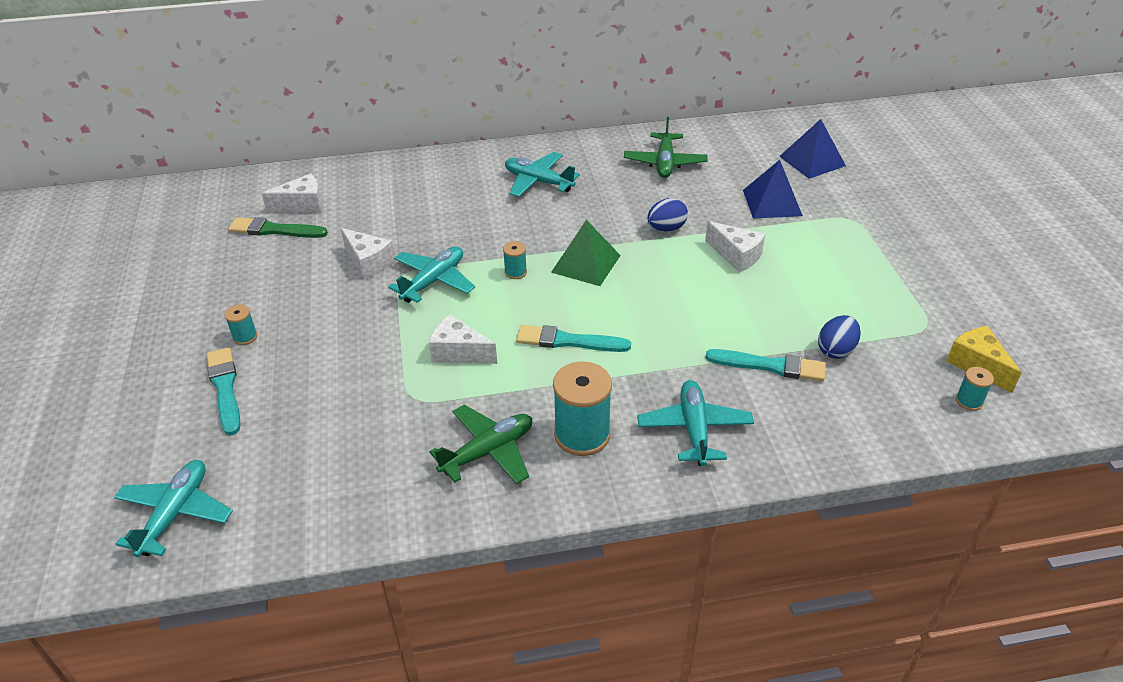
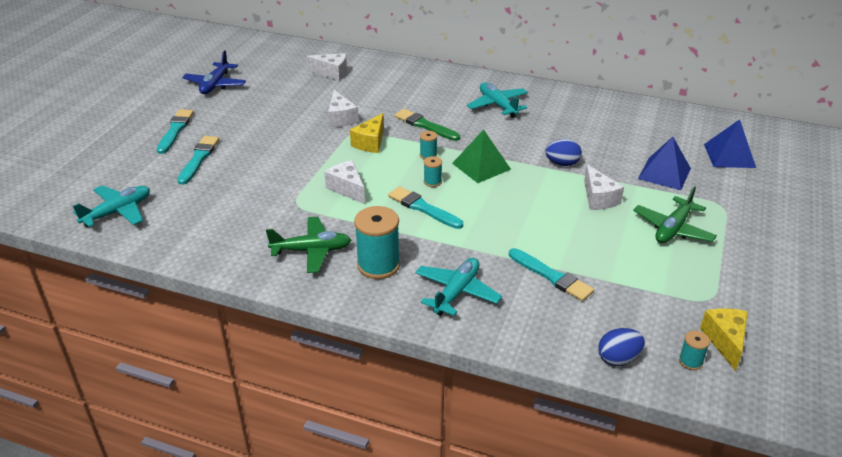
camera: 30 degrees right, 5 degrees down
turquoise spool [224,304,257,345] -> turquoise spool moved to [424,156,442,187]
green brush [228,217,328,238] -> green brush moved to [394,109,460,141]
turquoise plane [388,246,475,303] -> yellow cheese [350,113,384,153]
green plane [624,117,708,178] -> green plane moved to [633,186,717,243]
blue egg [818,315,861,359] -> blue egg moved to [598,328,645,366]
none -> turquoise brush [157,109,194,154]
none -> blue plane [182,50,246,94]

